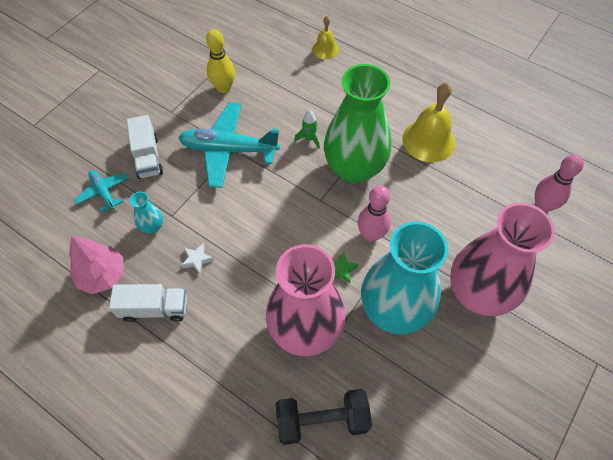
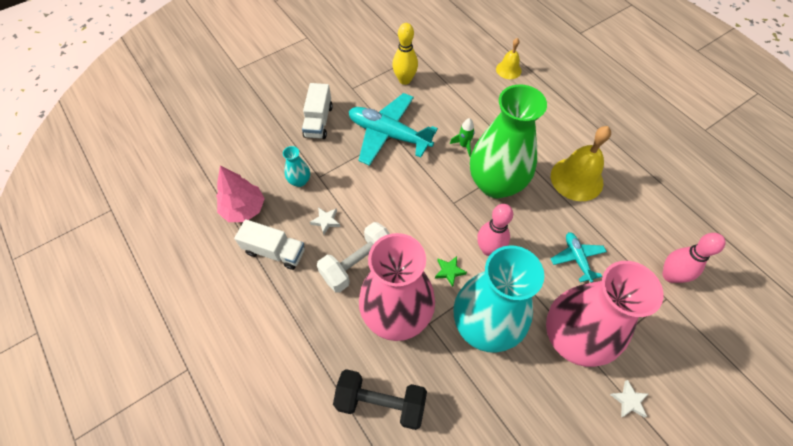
camera: 20 degrees right, 0 degrees up
turquoise plane [74,170,129,213] -> turquoise plane moved to [551,232,607,282]
none -> white dumbbell [317,222,390,293]
none -> white star [610,380,648,417]

